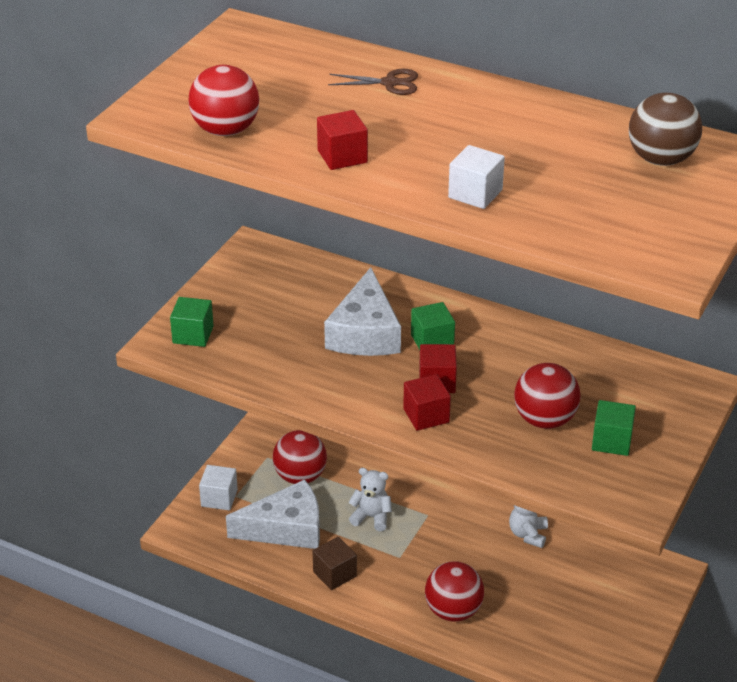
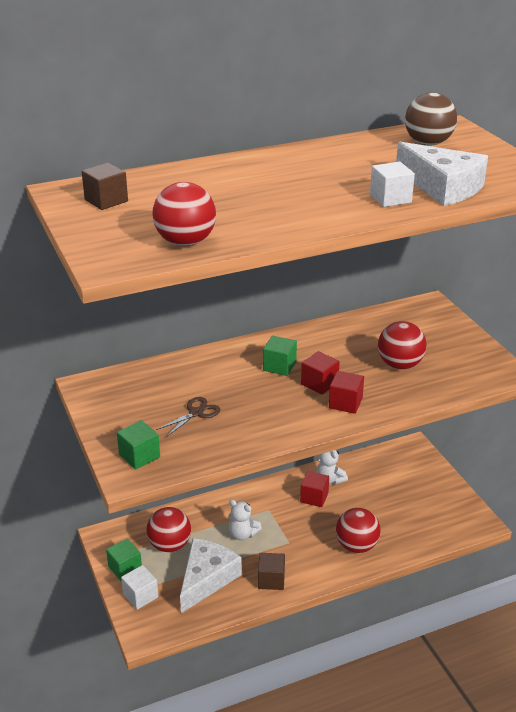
camera: 50 degrees left, 5 degrees down
red cube [317,110,368,170] -> red cube moved to [300,471,329,507]
white cheese [324,267,401,356] -> white cheese moved to [396,142,488,206]
brown scissors [328,69,418,95] -> brown scissors moved to [156,397,220,437]
white teddy bear [348,468,392,531] -> white teddy bear turned 120 degrees counterclockwise [228,500,262,540]
green cube [592,400,636,456] -> green cube moved to [106,538,142,581]
none -> brown cube [82,163,128,210]

